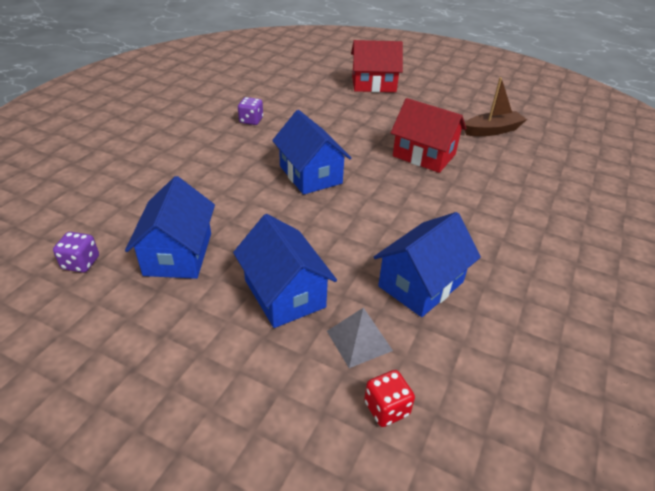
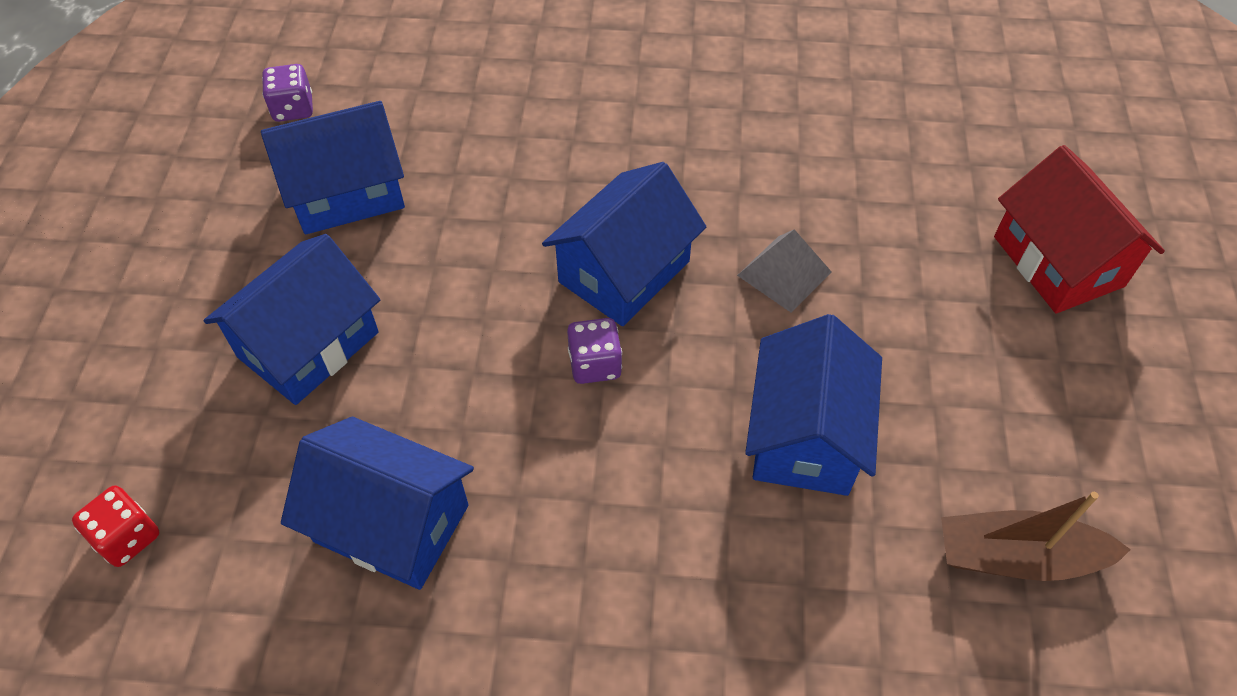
camera: 70 degrees right, 15 degrees up
purple dice [238,97,263,125] -> purple dice moved to [567,318,622,384]
grey pyramid [327,307,393,368] -> grey pyramid moved to [737,229,832,312]
red house [391,98,466,173] -> blue house [745,314,882,496]
brown boat [465,77,527,136] -> brown boat turned 135 degrees clockwise [941,492,1131,581]

